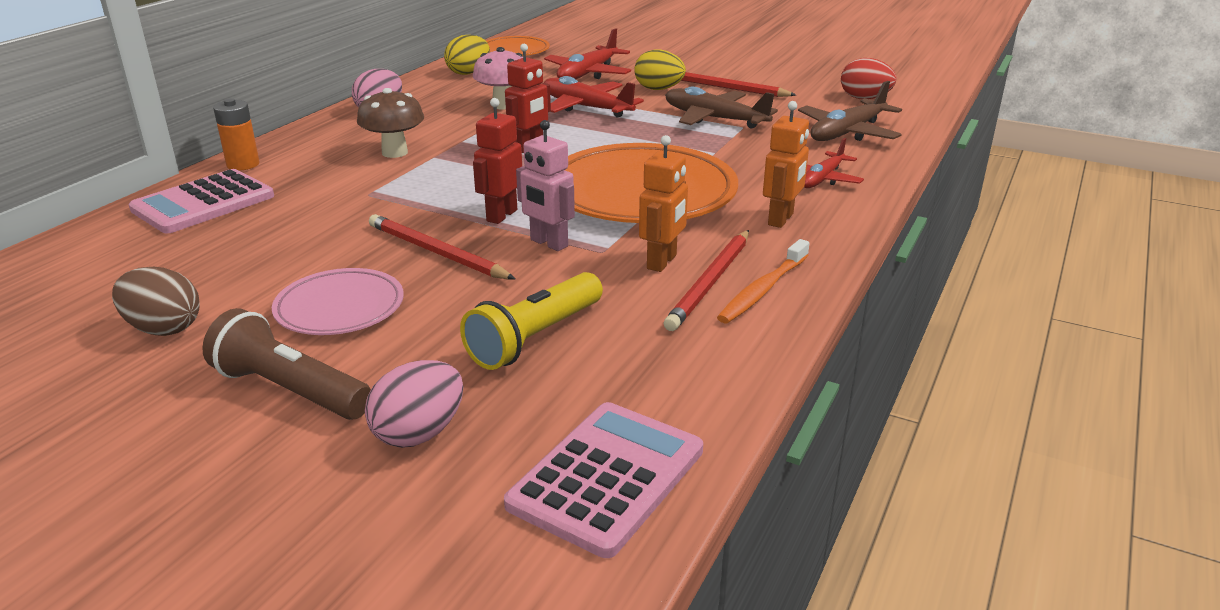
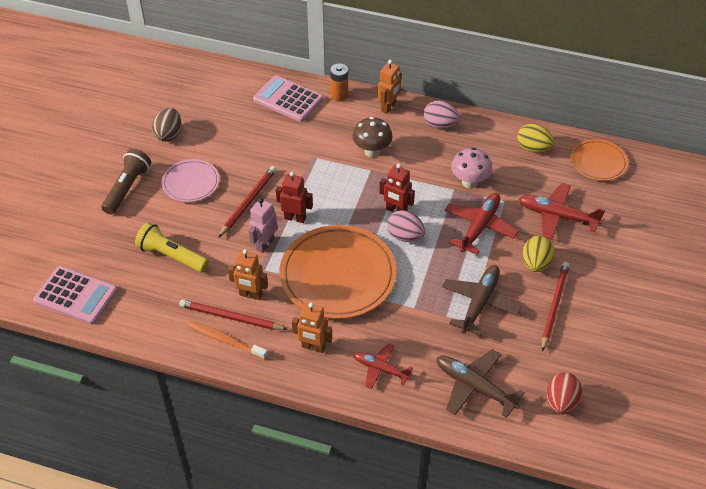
camera: 80 degrees right, 20 degrees up
pink egg [365,360,463,448] -> pink egg moved to [387,210,425,242]
none -> orange robot [378,60,401,114]

